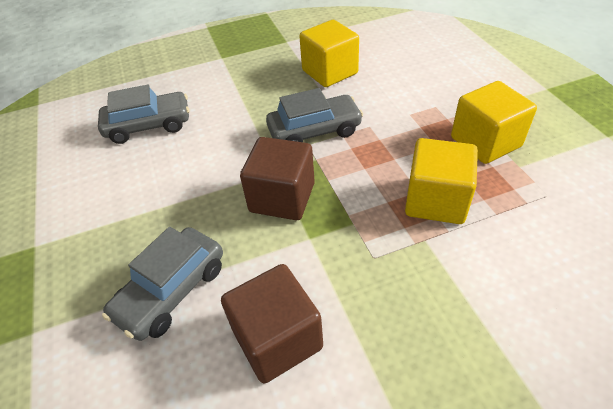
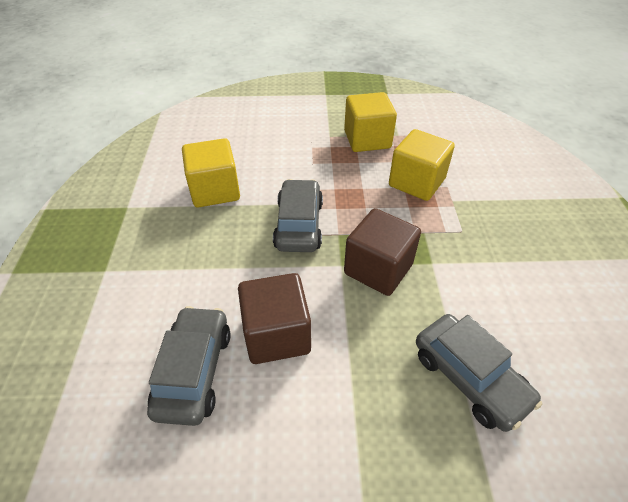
camera: 75 degrees left, 0 degrees up
brown cube [221,264,323,384] -> brown cube moved to [238,273,311,364]

